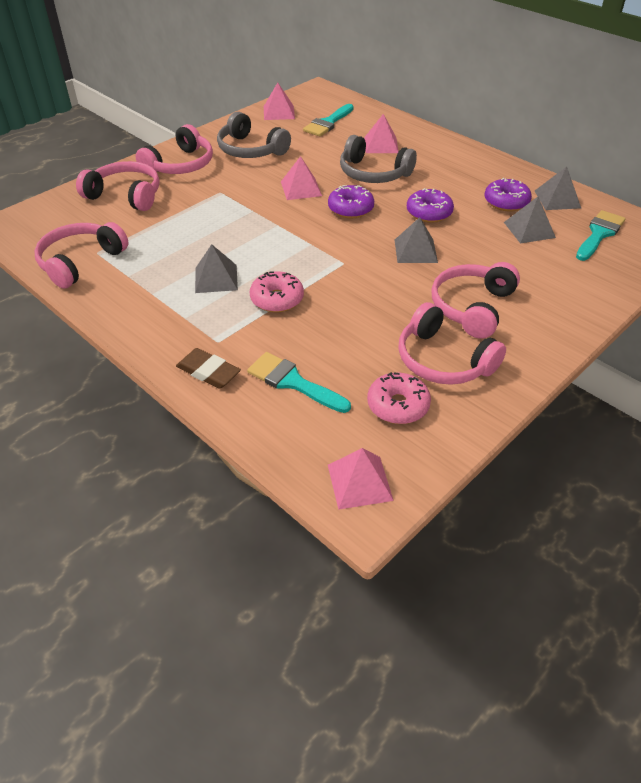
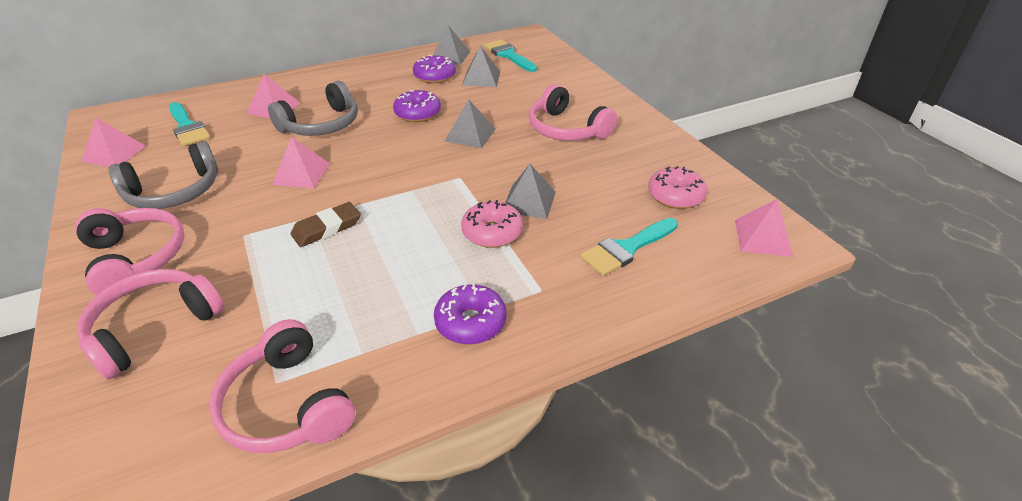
camera: 70 degrees left, 5 degrees down
brown eraser [176,348,241,389] -> brown eraser moved to [291,202,361,247]
grey pyramid [195,244,238,293] -> grey pyramid moved to [505,164,556,219]
purple donut [328,185,374,218] -> purple donut moved to [434,284,507,345]
pink headphones [398,302,506,385] -> none

